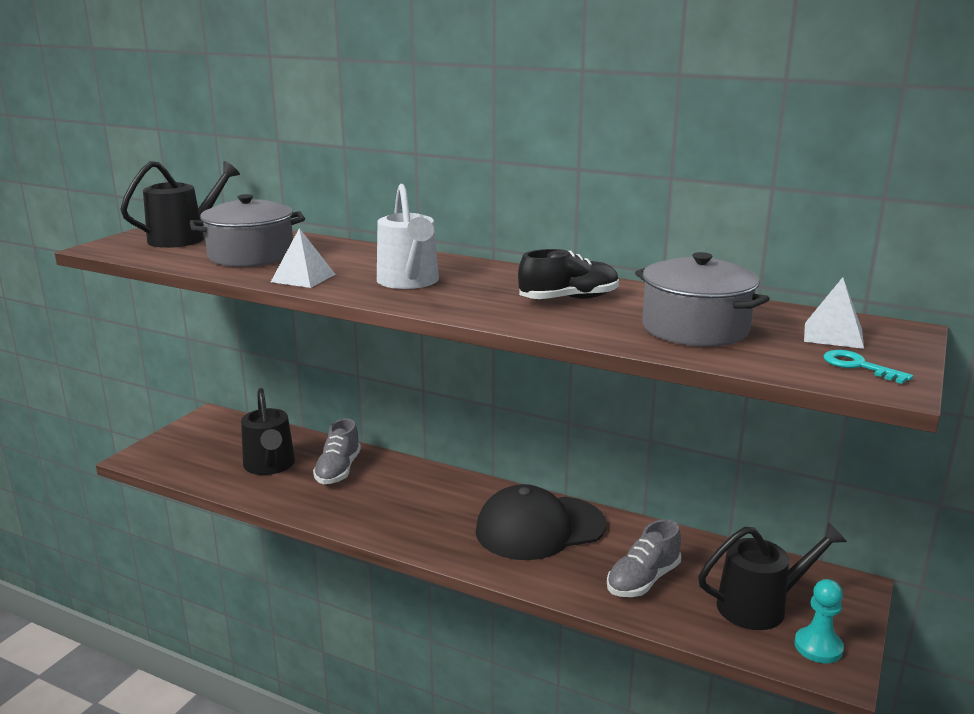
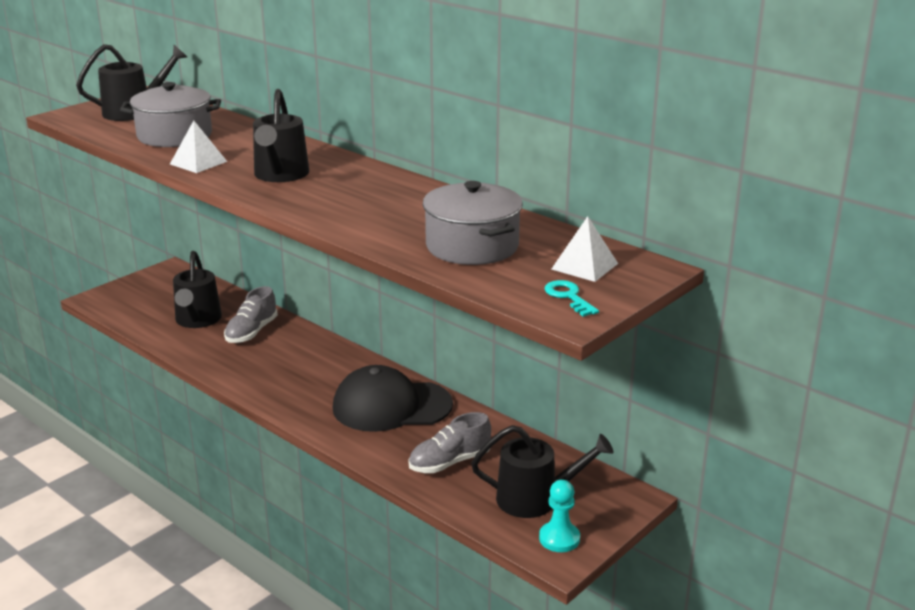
camera: 15 degrees right, 5 degrees up
white watering can [377,184,439,289] -> black watering can [253,89,309,182]
black shoe [518,249,619,299] -> none

